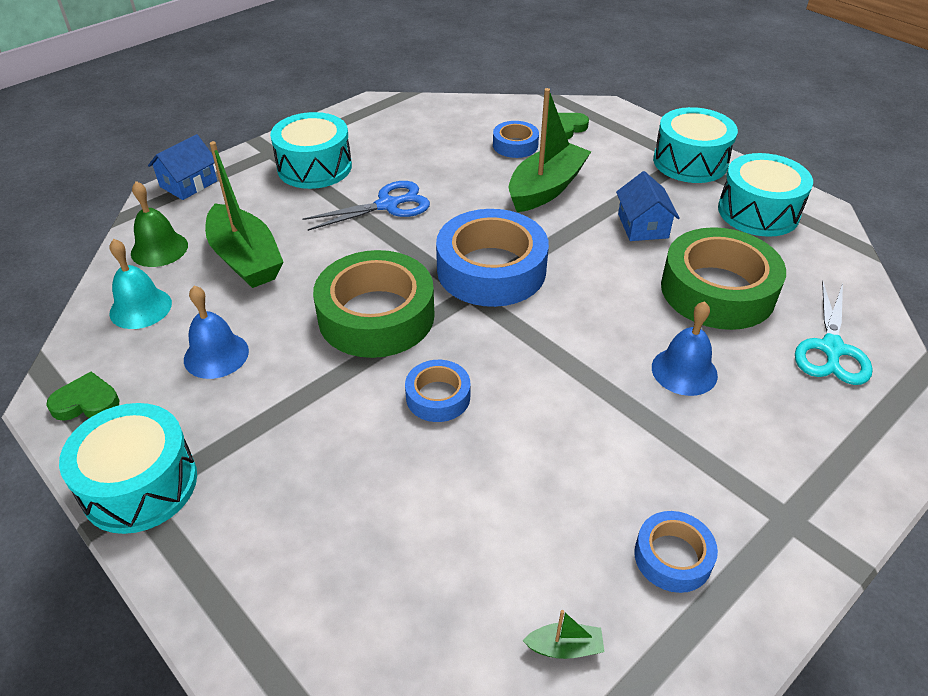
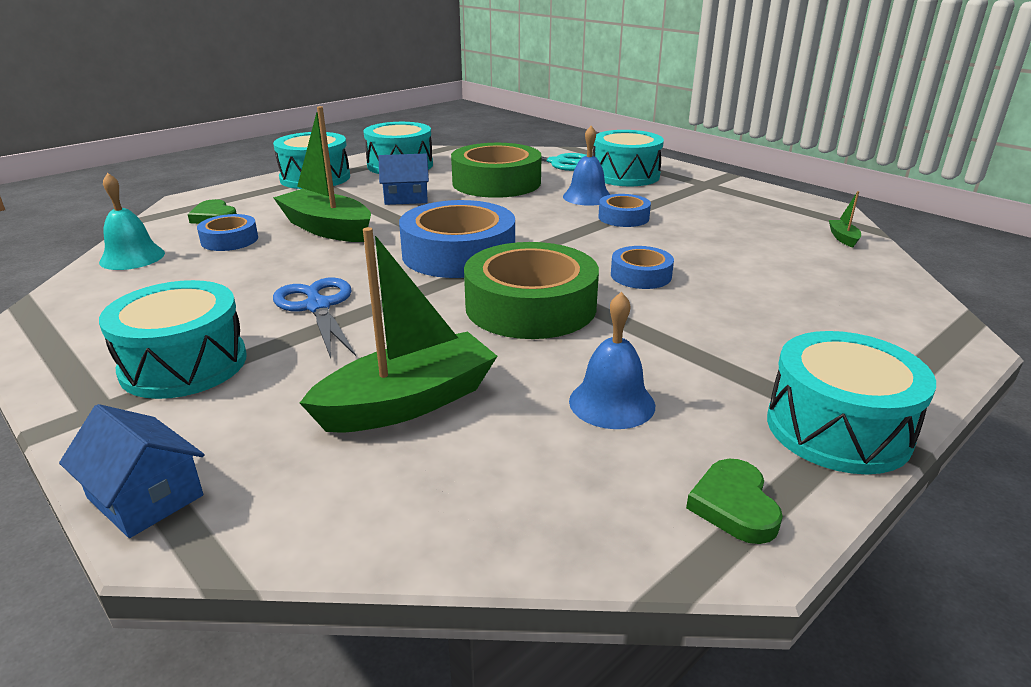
camera: 90 degrees left, 15 degrees down
turquoise bell [109,239,172,329] -> turquoise bell moved to [99,173,165,270]
green bell [131,181,188,267] -> none
blue tape [634,511,718,593] -> blue tape moved to [598,194,651,227]
none -> turquoise drum [593,130,664,186]

